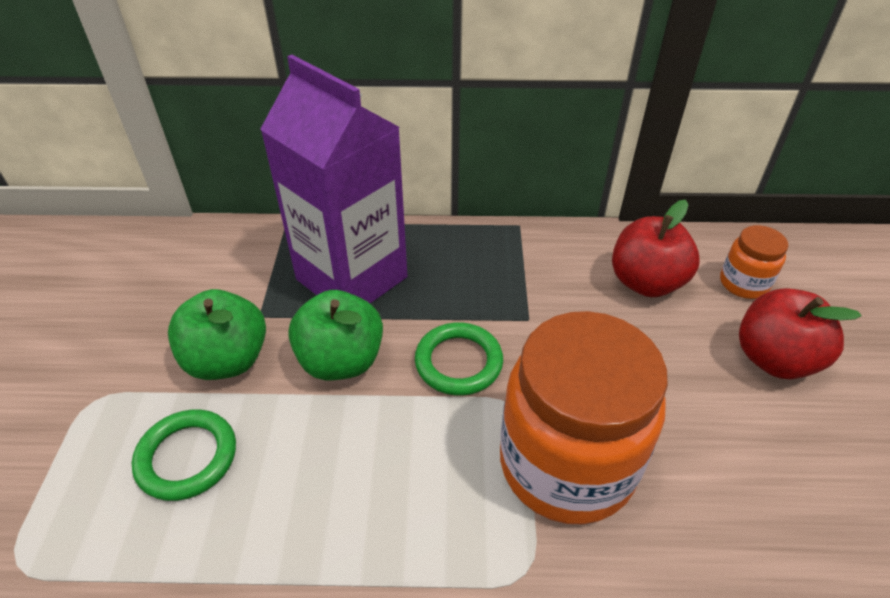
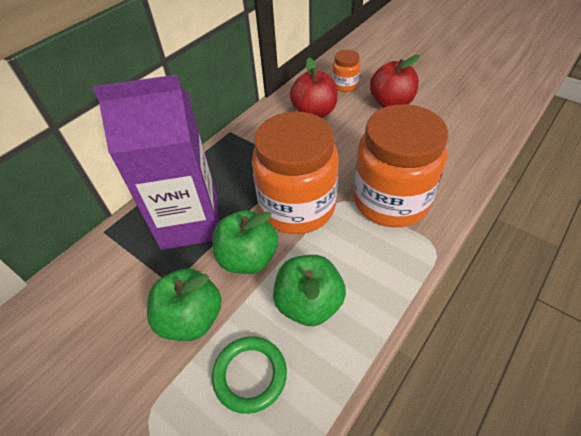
camera: 50 degrees left, 5 degrees up
green ring [415,323,503,396] -> orange jar [252,112,339,234]
none -> green apple [273,255,346,326]

